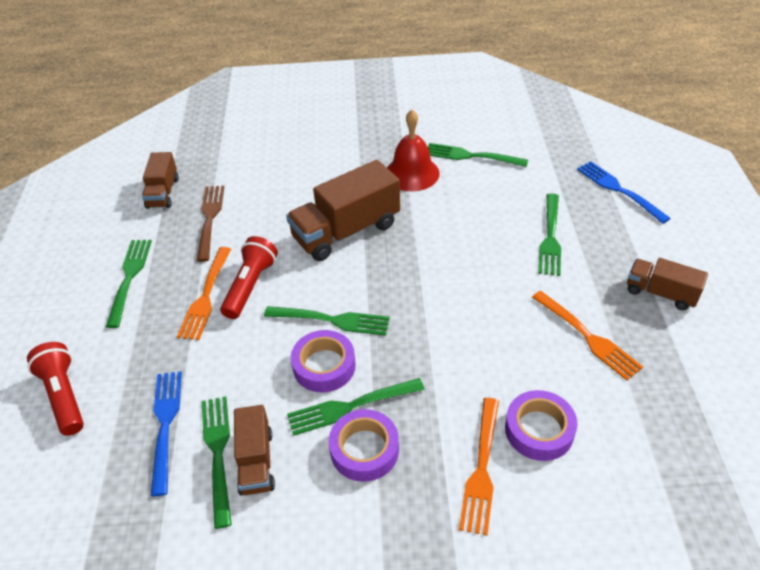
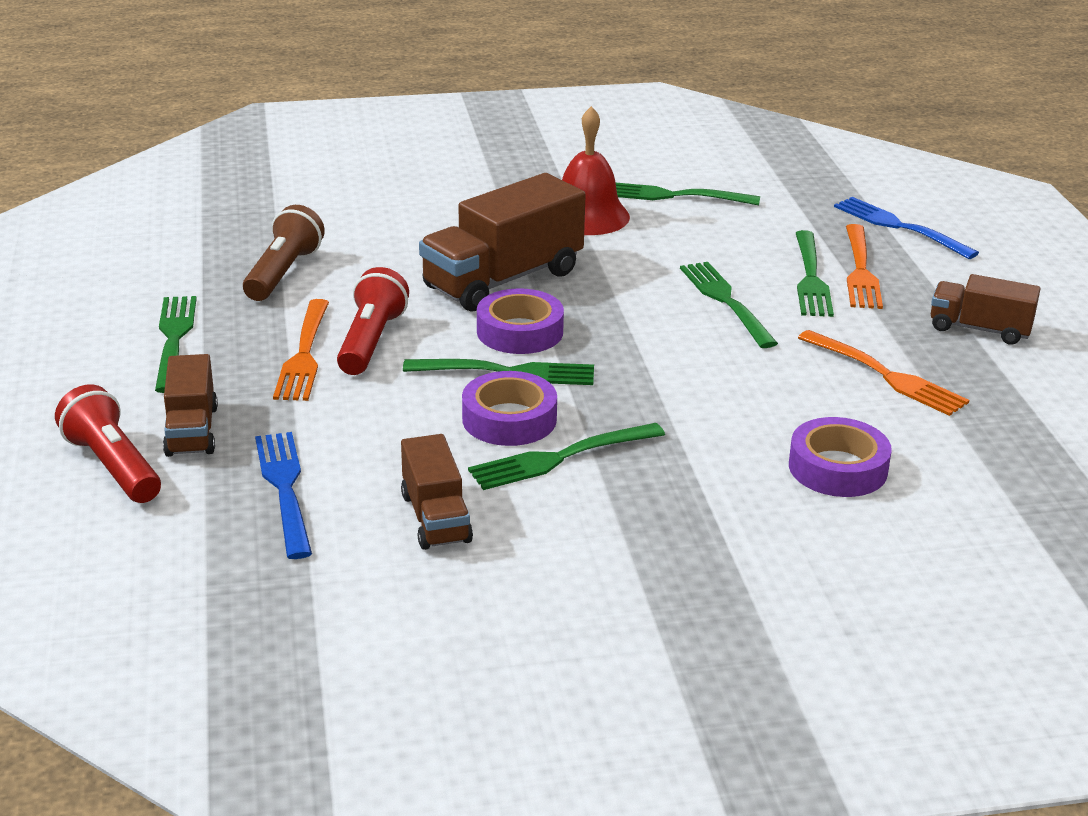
camera: 10 degrees left, 15 degrees down
brown truck [142,152,179,209] -> brown truck moved to [163,354,218,457]
brown fork [196,186,224,262] -> brown flashlight [243,205,325,301]
green fork [201,396,232,529] -> green fork moved to [680,262,778,348]
purple tape [329,409,399,482] -> purple tape moved to [477,288,564,354]
orange fork [459,398,499,536] -> orange fork moved to [846,224,883,309]

